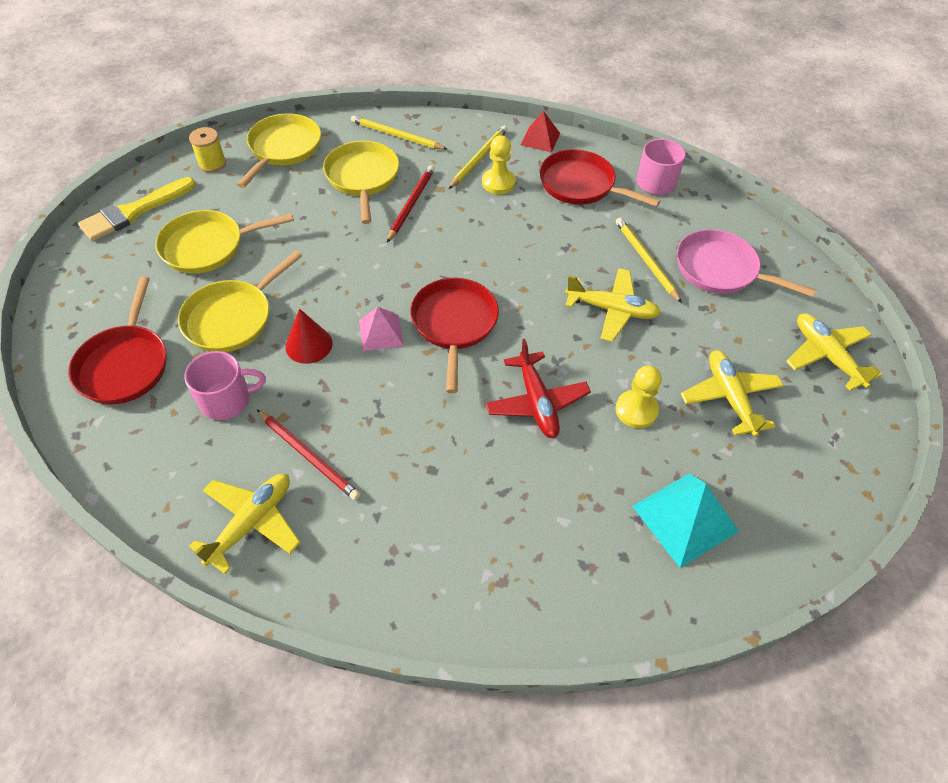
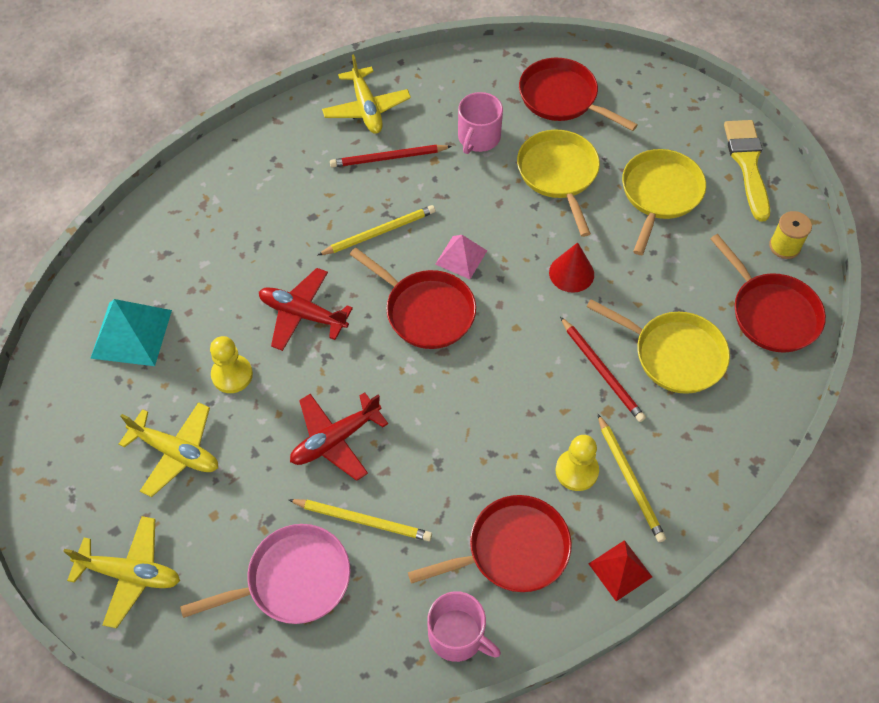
camera: 130 degrees right, 5 degrees up
yellow pan [237,113,321,188] -> red pan [710,234,826,353]
red cone [285,309,333,364] -> red cone moved to [549,242,594,293]
yellow pencil [351,115,447,150] -> yellow pencil moved to [318,205,435,255]
yellow plane [565,268,661,342] -> red plane [290,392,388,481]

